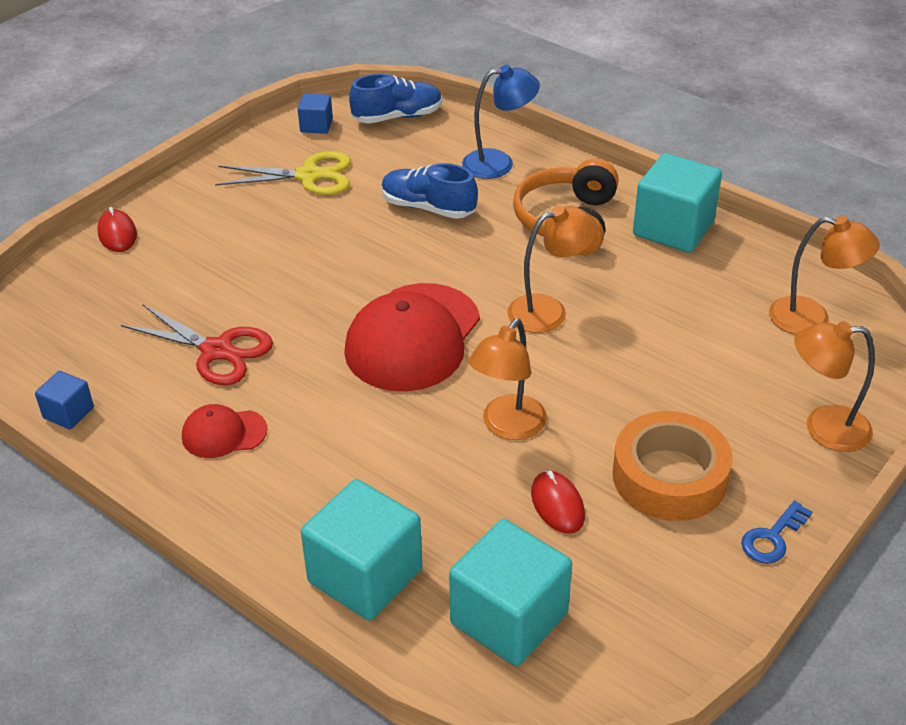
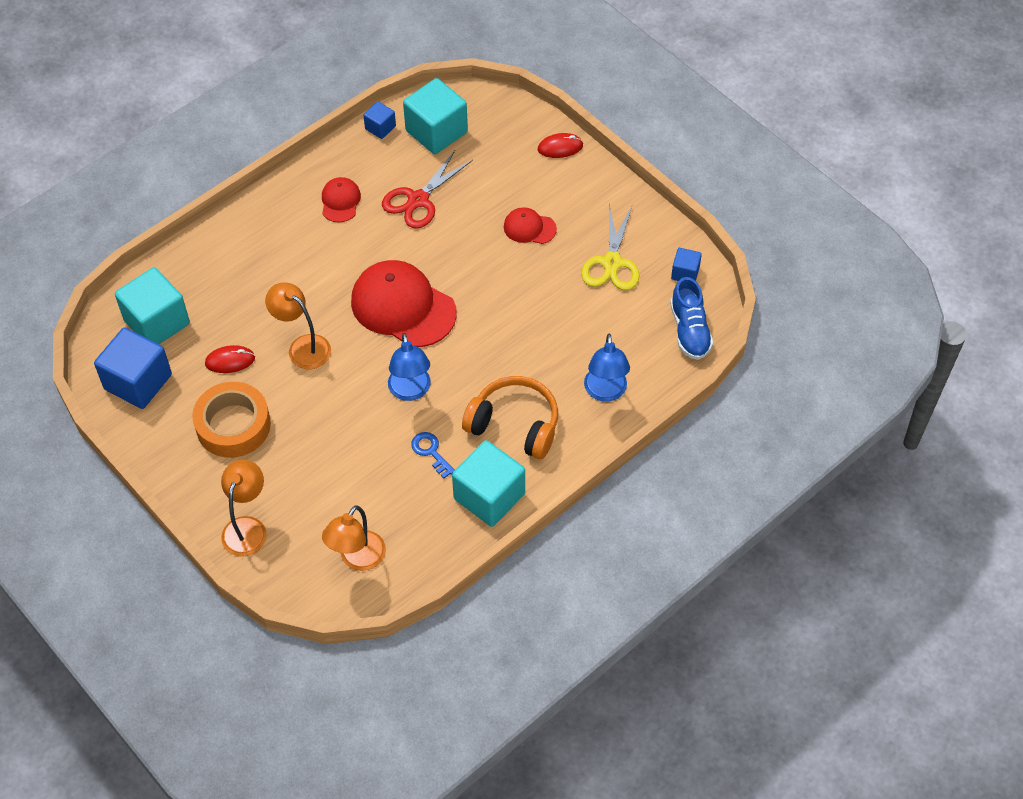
camera: 100 degrees right, 15 degrees up
turquoise cube [301,479,422,620] -> turquoise cube moved to [403,78,468,154]
blue shoe [381,163,478,219] -> none
orange lamp [508,206,598,333] -> blue lamp [388,333,431,401]
blue key [741,500,812,564] -> blue key moved to [411,432,455,479]
none -> blue cube [94,327,172,409]
none -> red cap [504,207,557,244]

